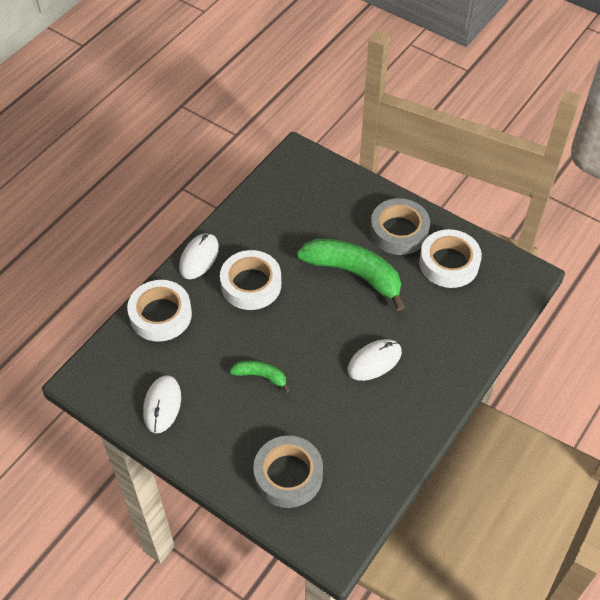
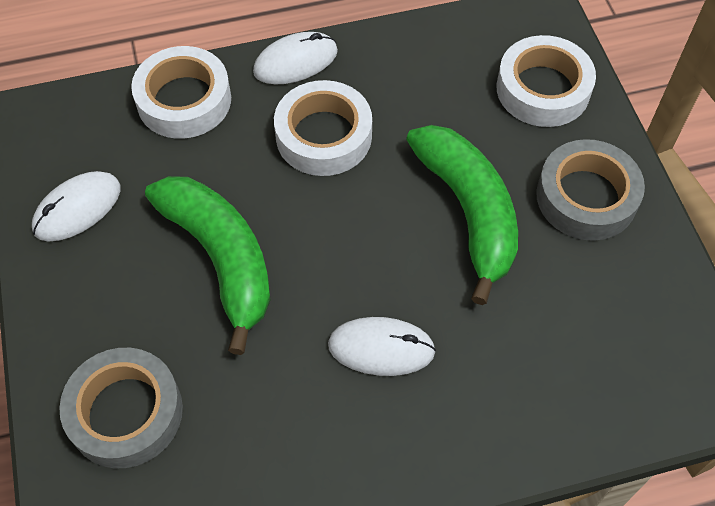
camera: 40 degrees right, 5 degrees up
green banana [230,360,290,392] -> green banana [145,176,270,355], size x2.06
white tape [419,229,482,288] -> white tape moved to [497,35,596,127]

